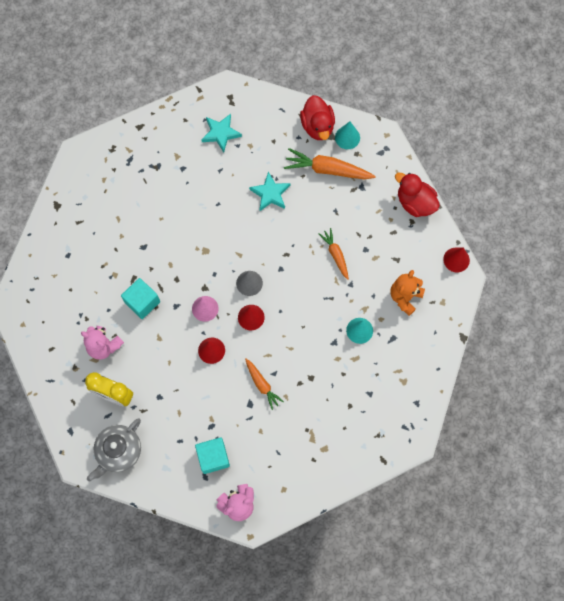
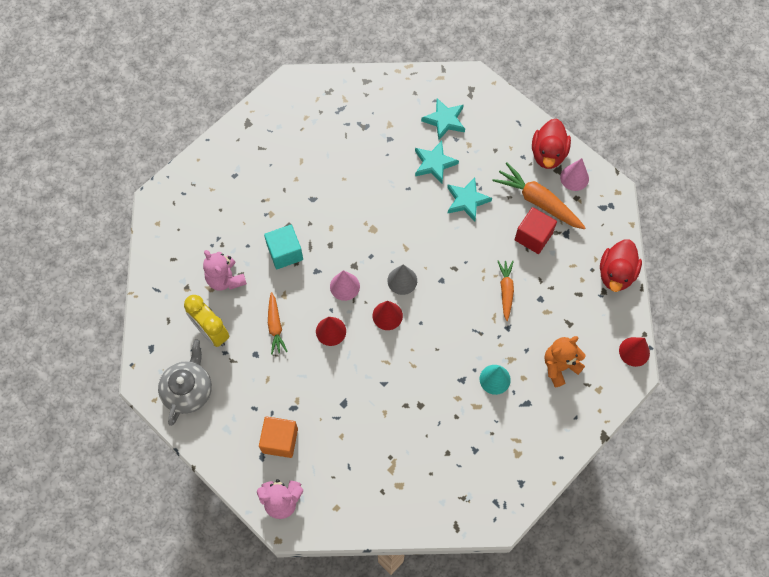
camera: 25 degrees right, 5 degrees down
grey teapot [87,418,141,482] -> grey teapot turned 135 degrees clockwise [158,339,212,426]
turquoise cube [195,437,230,474] -> orange cube [259,416,298,458]
orange carrot [245,359,284,410] -> orange carrot moved to [268,292,288,355]
turquoise cone [335,121,360,149] -> pink cone [560,158,589,191]
red duck [395,173,440,217] -> red duck turned 135 degrees counterclockwise [600,239,642,292]
none -> turquoise star [415,141,459,184]
none -> red cube [515,207,557,254]

